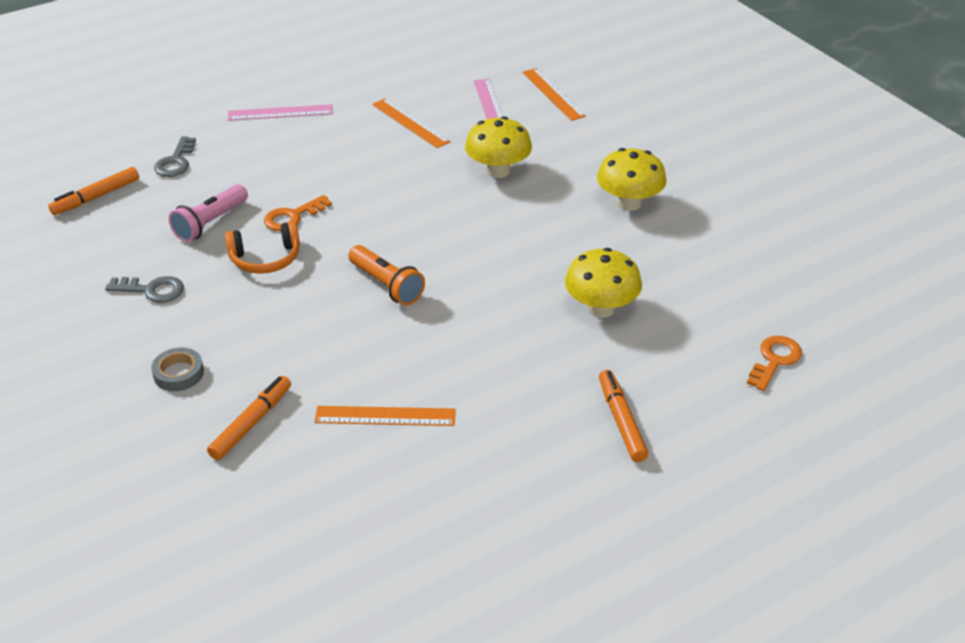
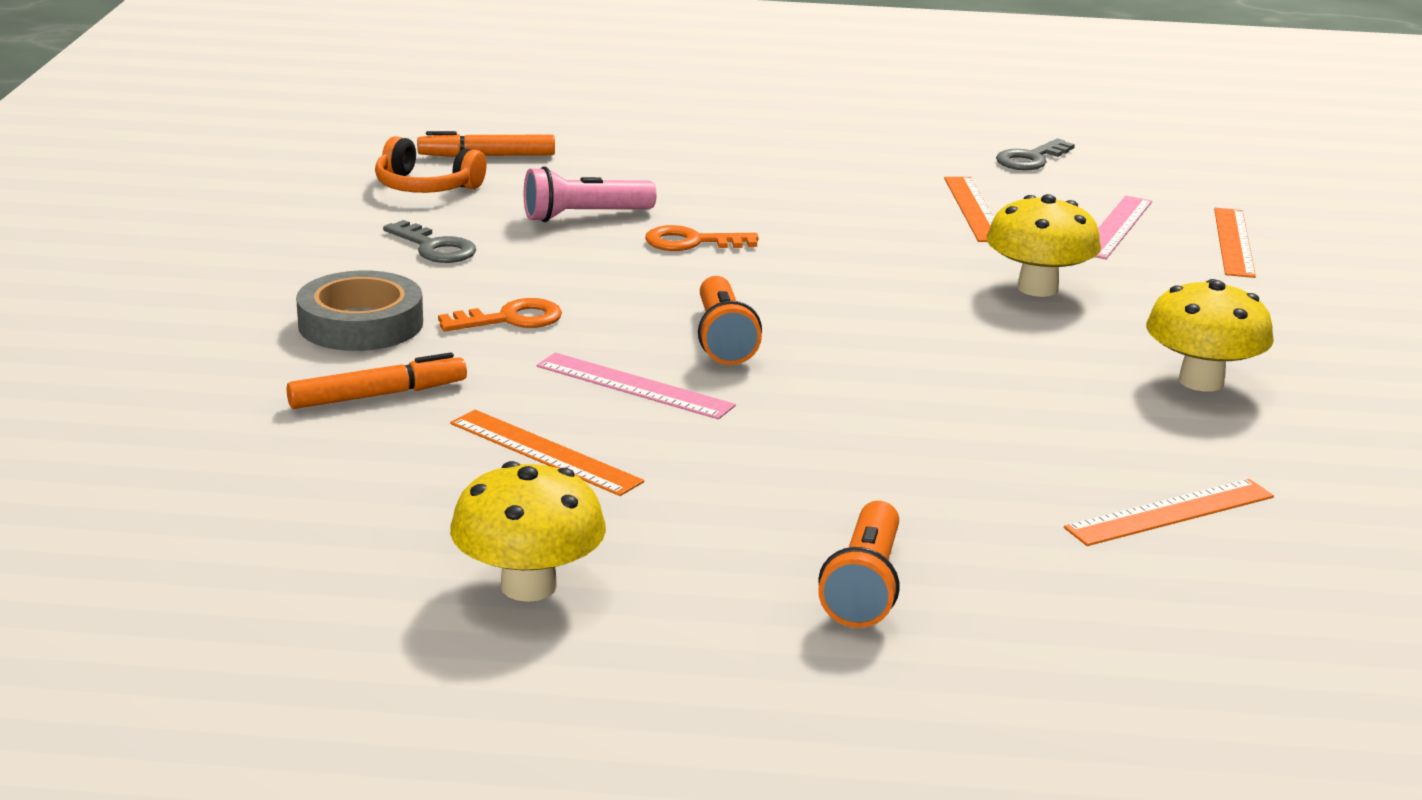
camera: 35 degrees right, 15 degrees down
grey tape [151,347,204,391] -> grey tape [296,270,423,351], size x1.66
grey key [154,136,196,177] -> grey key moved to [996,139,1075,170]
orange headphones [225,221,300,274] -> orange headphones moved to [375,136,487,193]
pink ruler [228,104,333,121] -> pink ruler moved to [537,353,736,419]
yellow mushroom [565,248,642,318] -> yellow mushroom moved to [450,461,606,602]
orange marker [599,370,648,462] -> orange flashlight [818,501,900,628]
orange key [747,336,802,391] -> orange key moved to [438,298,562,331]
none -> orange ruler [1064,479,1274,546]

